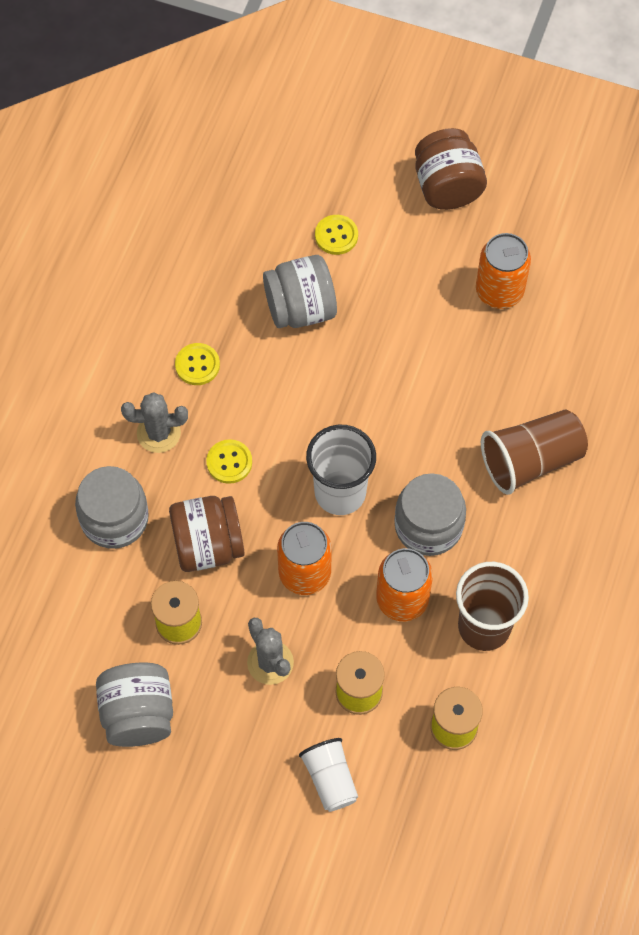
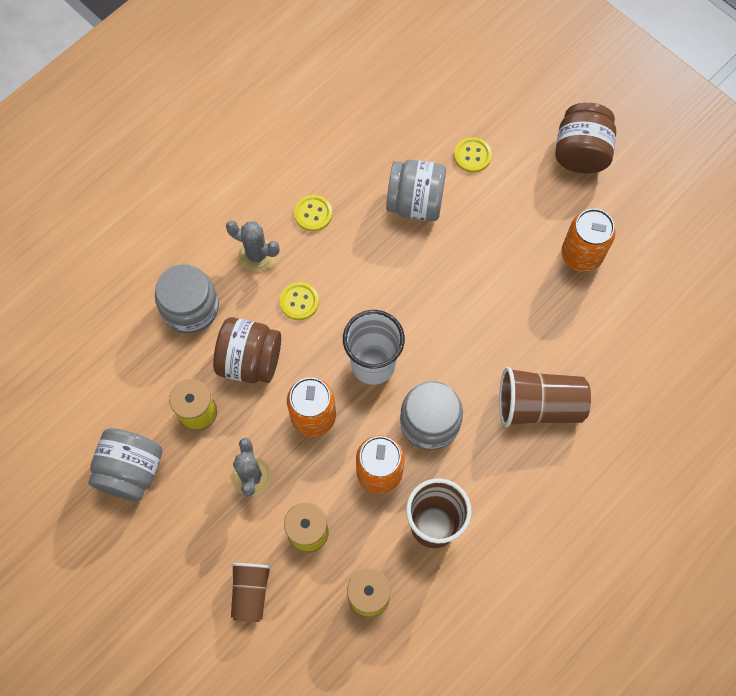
camera: 25 degrees right, 5 degrees up
white cup [299,738,358,812] -> brown cup [231,563,272,622]

